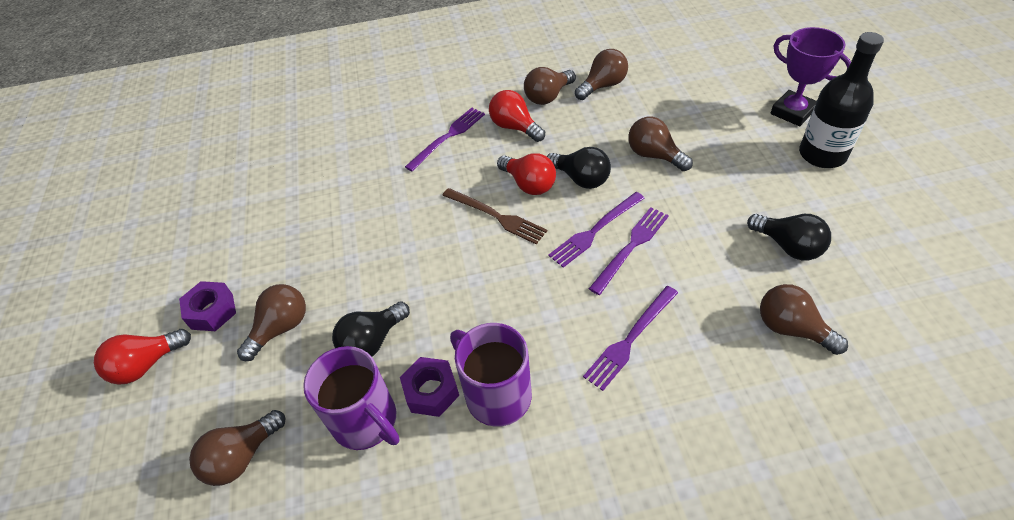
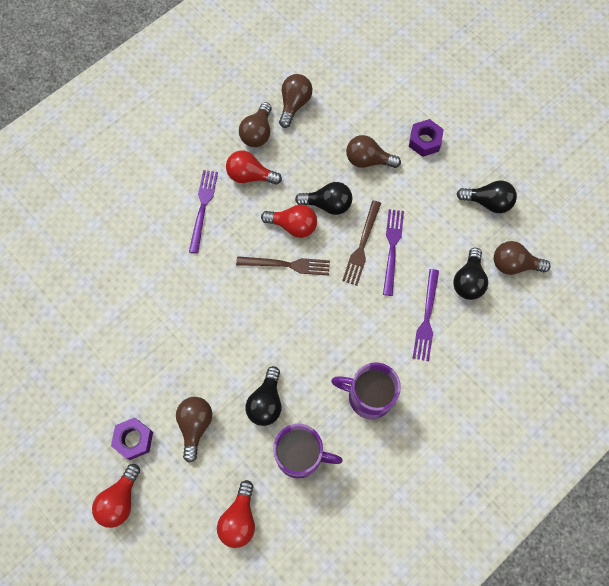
camera: 35 degrees left, 20 degrees up
brown light bulb [189,410,285,486] -> red light bulb [217,480,255,548]
purple nut [400,357,459,417] -> purple nut moved to [409,119,444,157]
purple fork [548,192,645,268] -> brown fork [342,200,381,285]
purple trophy [770,27,851,126] -> none
black bottle [799,32,884,168] -> none
none -> black light bulb [453,248,488,300]

